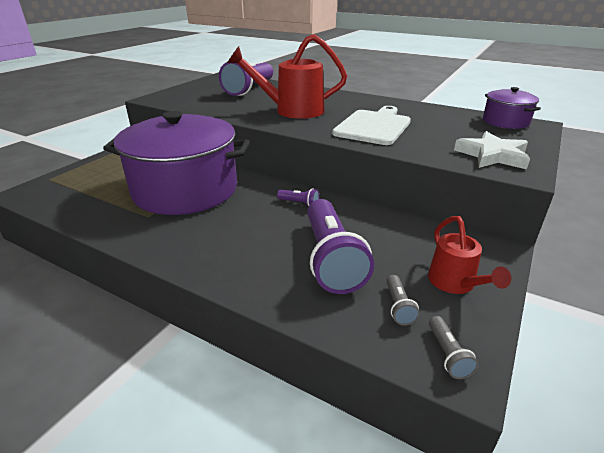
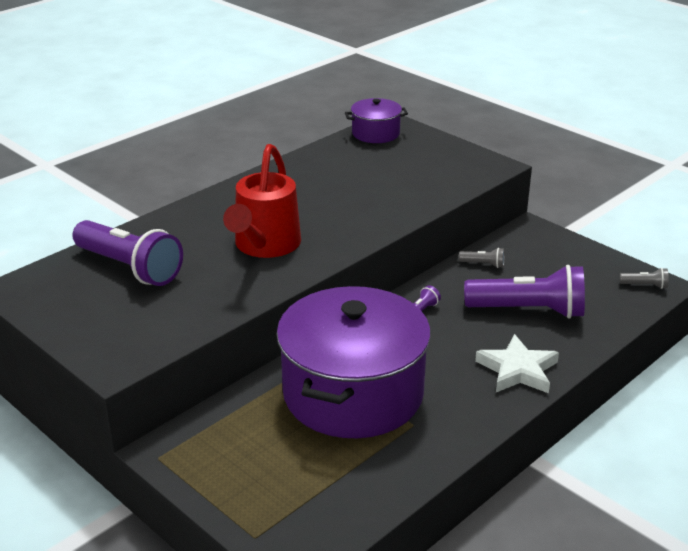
camera: 75 degrees left, 0 degrees up
white cutting board [332,106,411,145] -> none
grey flashlight [386,275,420,326] -> grey flashlight moved to [459,248,505,268]
red watering can [428,216,511,294] -> none
white star [454,131,530,169] -> white star moved to [475,334,559,393]

